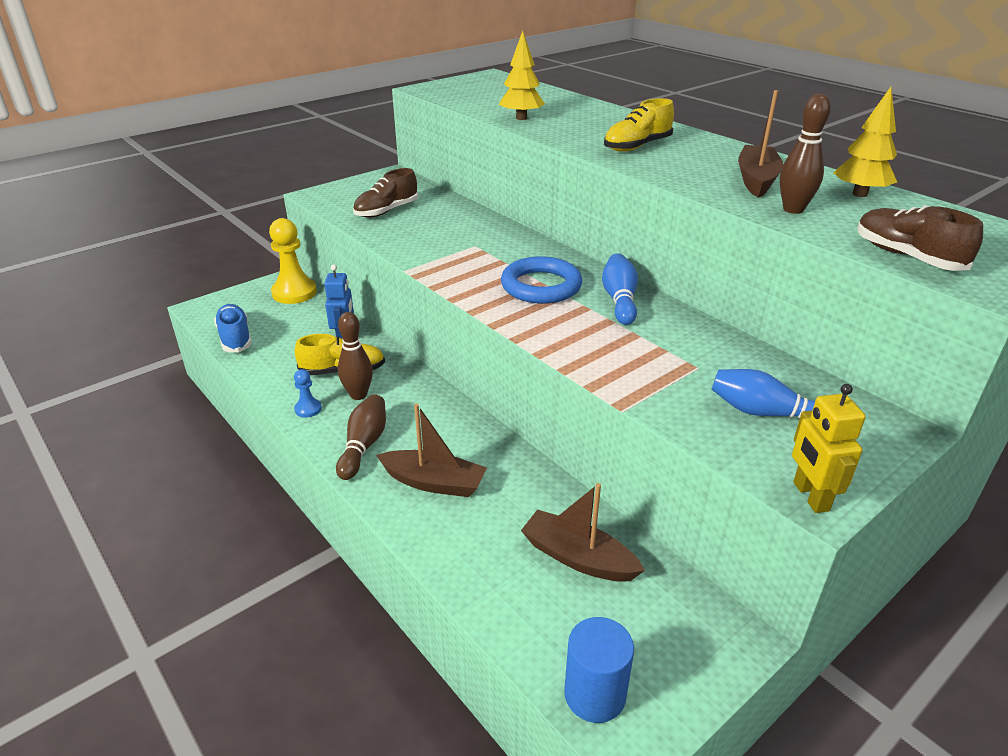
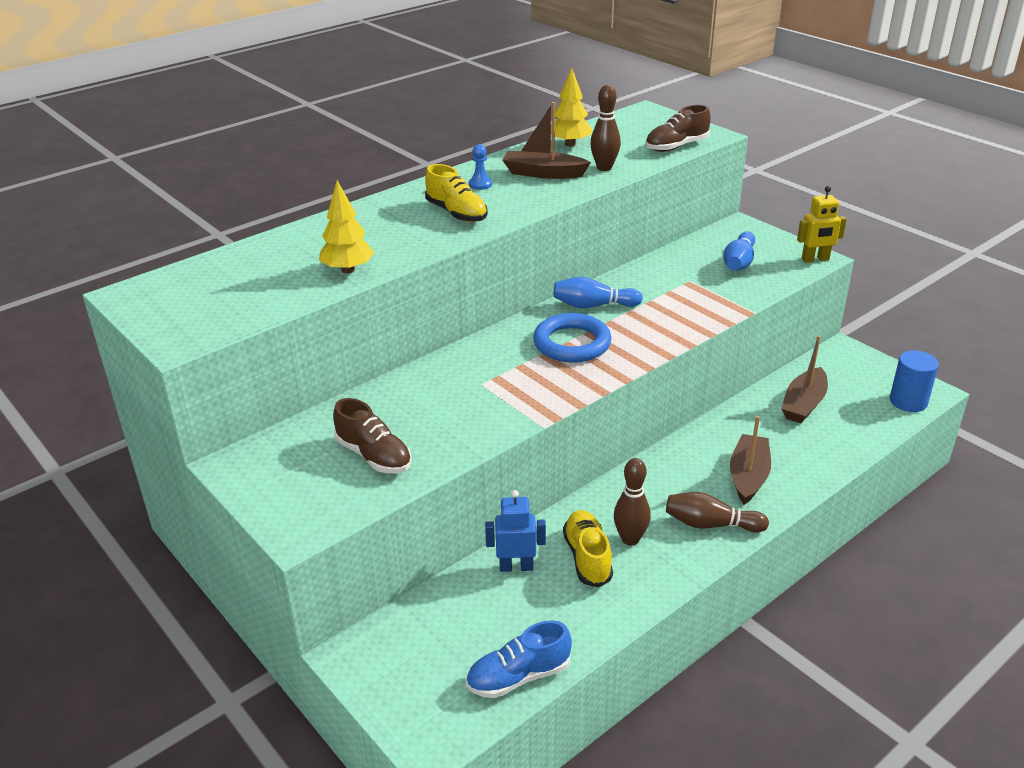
camera: 90 degrees left, 0 degrees up
yellow pawn [269,218,317,304] -> none
blue pawn [294,369,322,418] -> blue pawn moved to [469,144,492,190]

